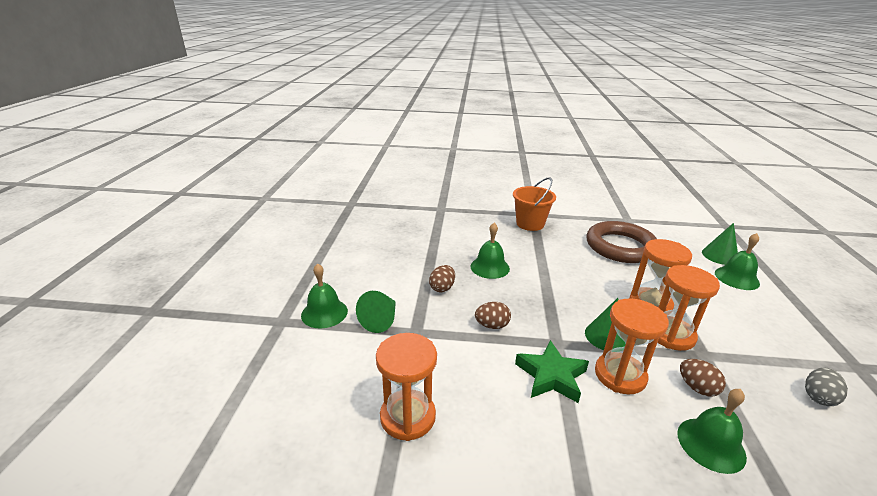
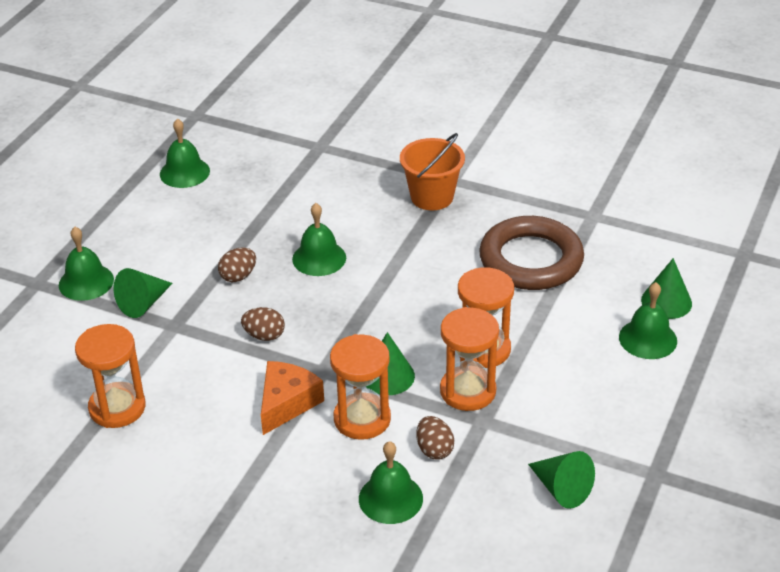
camera: 20 degrees right, 10 degrees up
green star [515,340,589,403] -> orange cheese [261,361,324,435]
grey egg [805,367,848,406] -> green cone [528,451,595,509]
none -> green bell [160,118,210,188]

